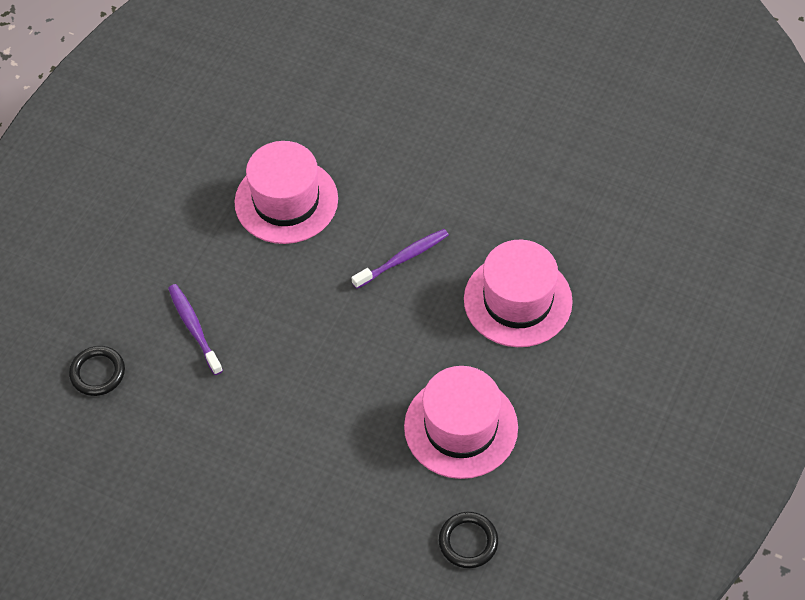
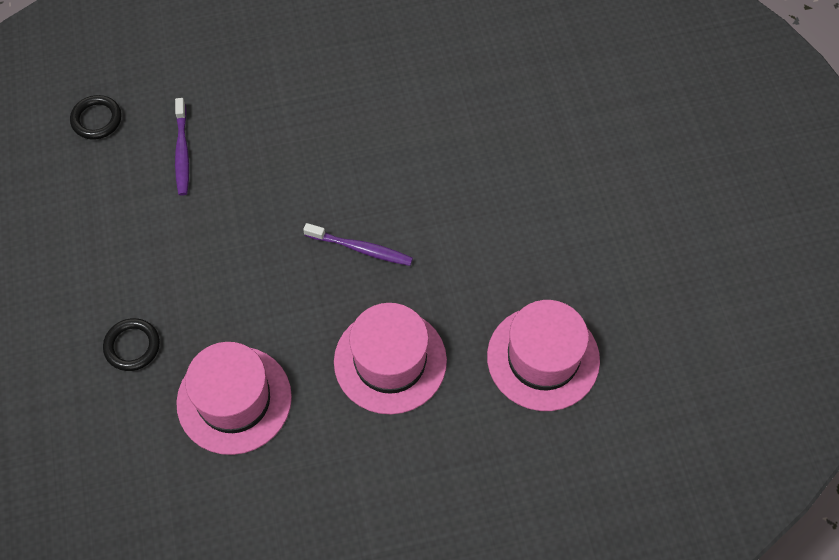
camera: 50 degrees right, 5 degrees up
purple toothbrush [168,284,223,375] -> purple toothbrush turned 150 degrees clockwise [175,98,189,196]
pink hat [234,141,338,244] -> pink hat moved to [487,300,600,411]
black ring [439,512,498,569] -> black ring moved to [103,318,160,371]

